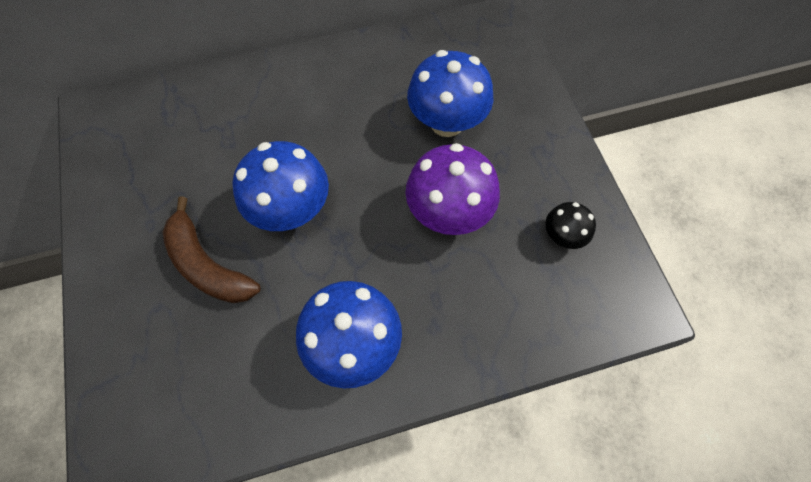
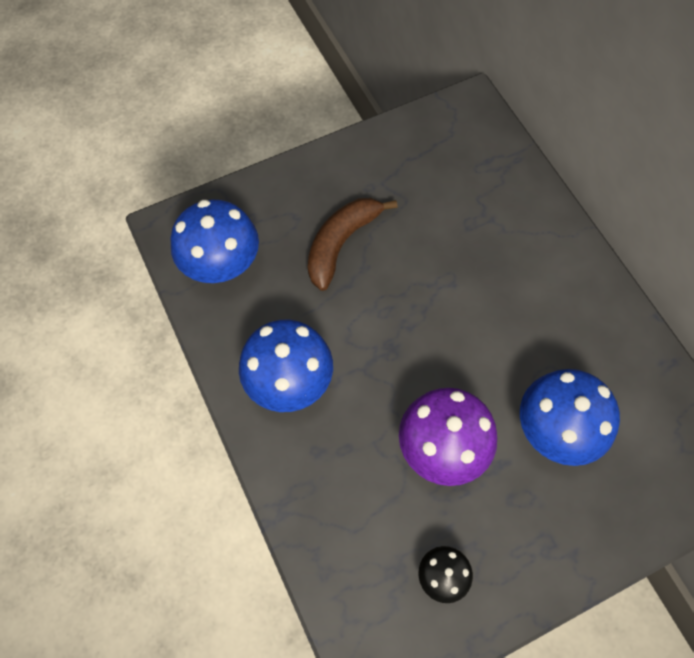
camera: 80 degrees right, 0 degrees up
blue mushroom [233,141,329,231] -> blue mushroom moved to [170,200,259,283]

